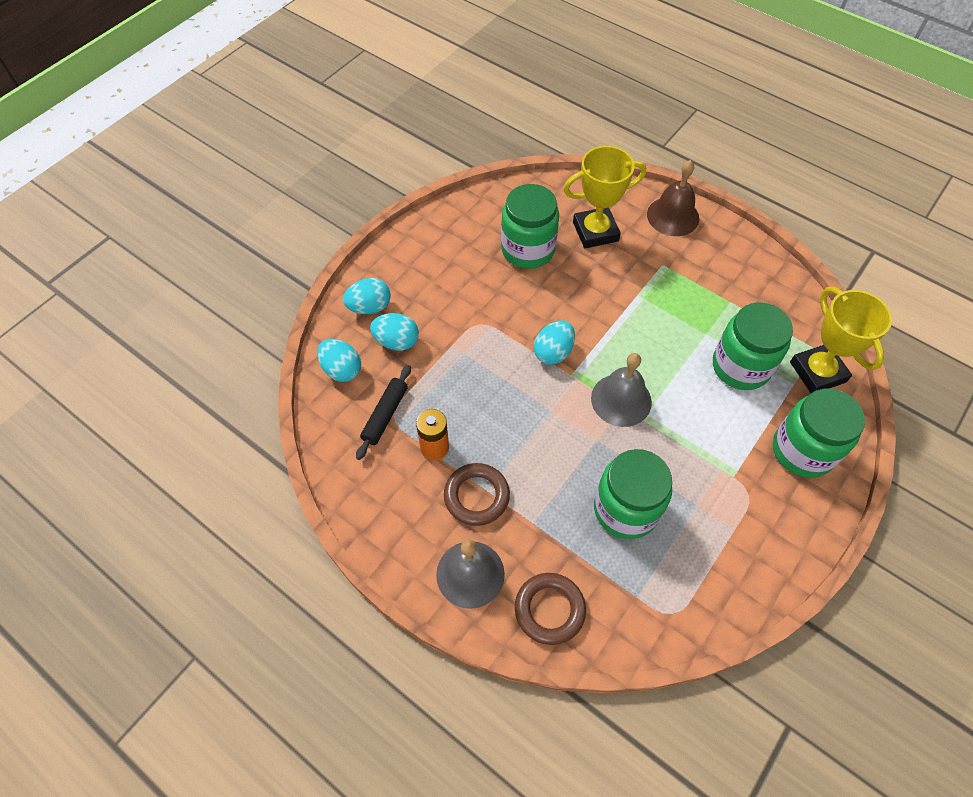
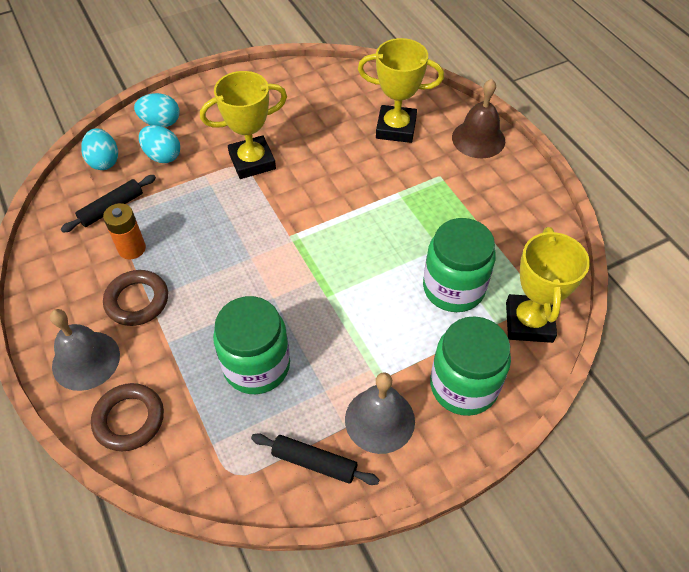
camera: 25 degrees right, 5 degrees down
green jar [501,184,559,269] -> none
turquoise egg [534,321,575,365] -> none
grey bell [591,353,652,427] -> grey bell moved to [345,372,415,454]
none -> yellow trophy [200,71,287,179]
none -> black rolling pin [251,433,380,485]

